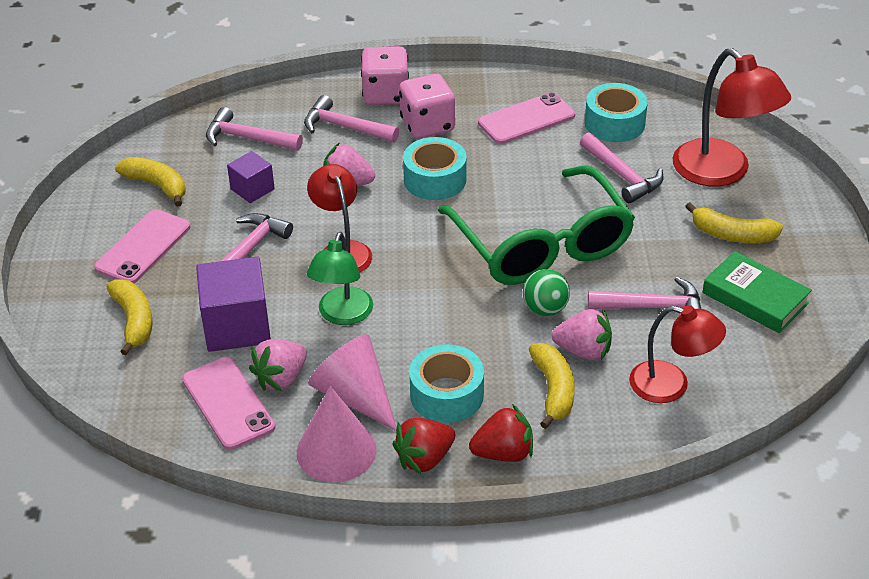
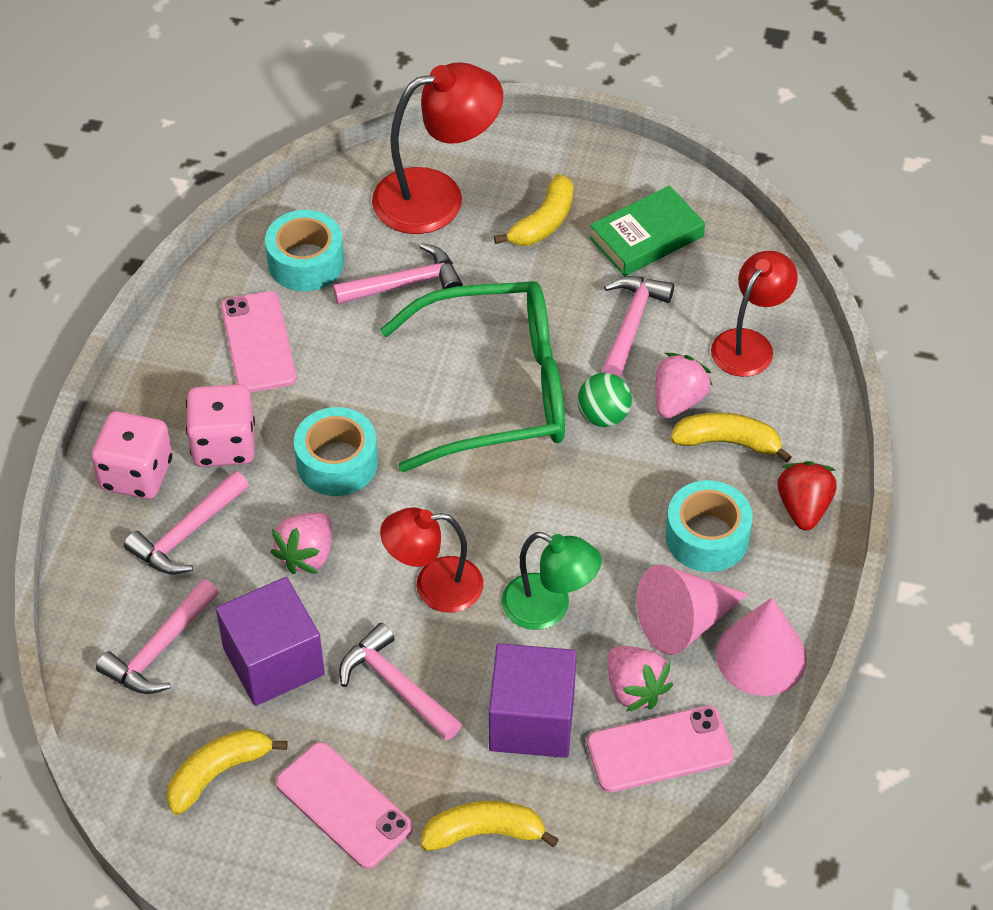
camera: 75 degrees left, 10 degrees up
purple cube [227,151,275,203] -> purple cube [216,577,325,706], size x1.77
red strawberry [392,418,455,475] -> none

